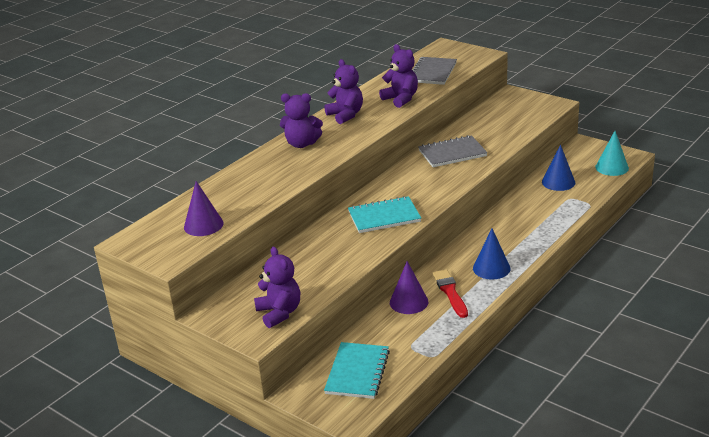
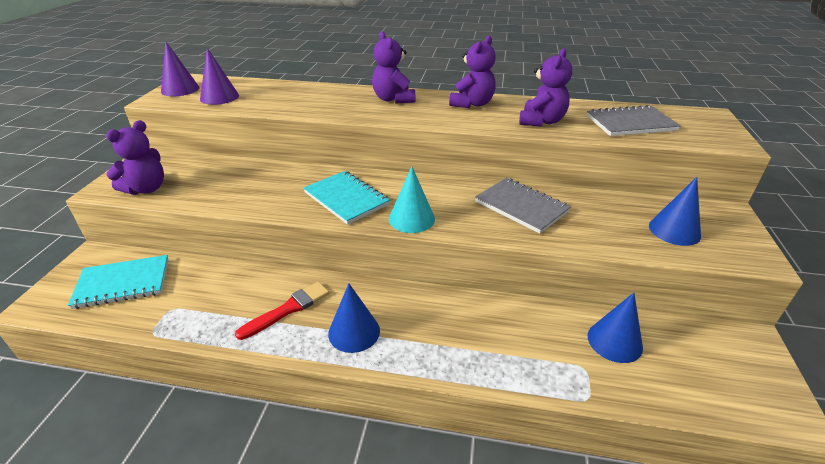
camera: 60 degrees right, 5 degrees up
purple cone [390,261,428,314] -> purple cone moved to [161,42,200,96]
turquoise cone [595,131,629,176] -> turquoise cone moved to [389,166,435,233]
none -> blue cone [649,177,701,246]

